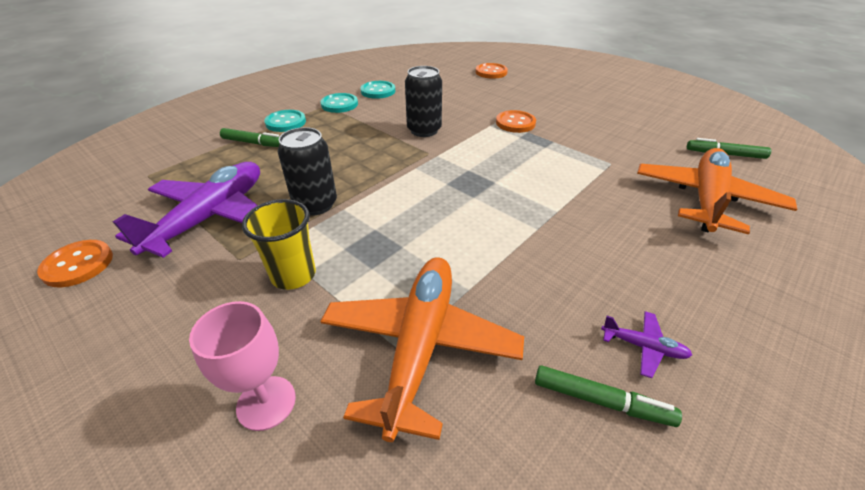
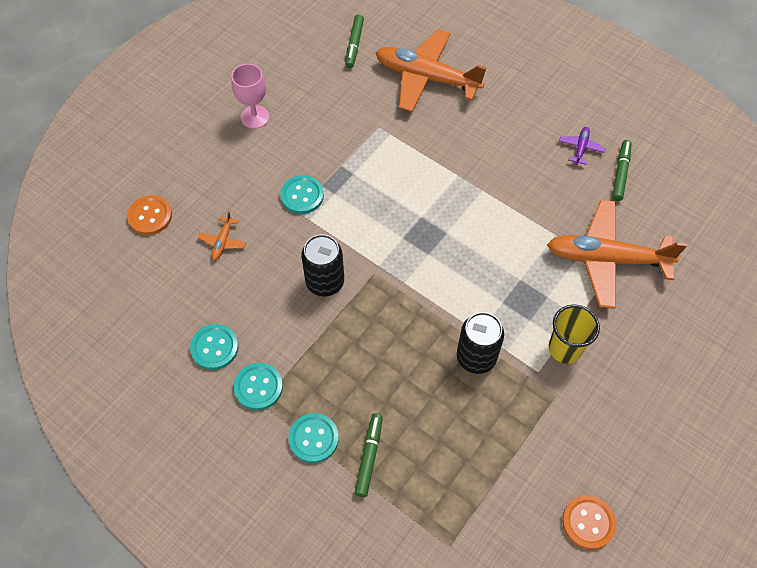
camera: 95 degrees left, 20 degrees up
purple plane [113,162,260,258] -> none
pink goblet [189,301,296,431] -> pink goblet moved to [231,64,269,129]
orange button [496,110,536,133] -> turquoise button [280,175,324,214]
none -> orange plane [198,211,246,260]

